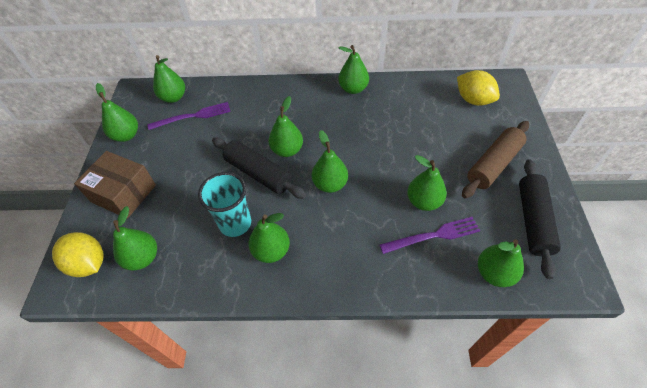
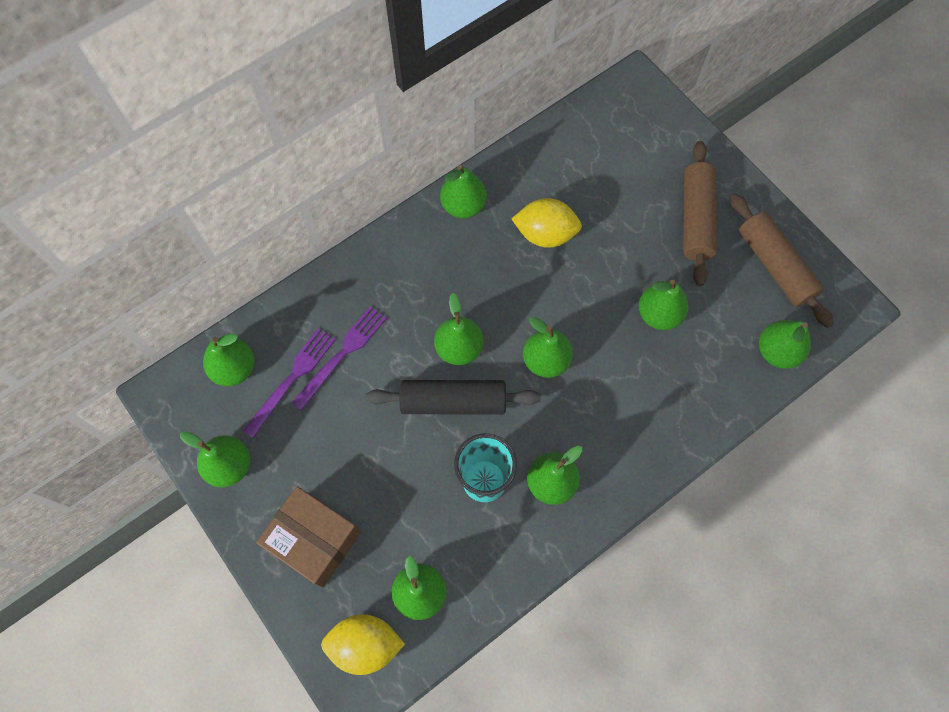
camera: 40 degrees left, 15 degrees up
brown box [74,151,156,219] -> brown box turned 45 degrees clockwise [256,486,361,588]
purple fork [380,217,480,254] -> purple fork moved to [292,306,387,411]
yellow lemon [457,70,500,106] -> yellow lemon moved to [512,198,582,248]
black rolling pin [519,159,561,279] -> brown rolling pin [730,194,834,328]

